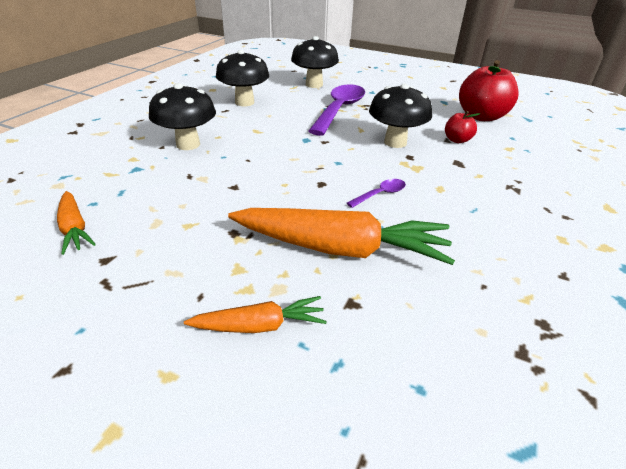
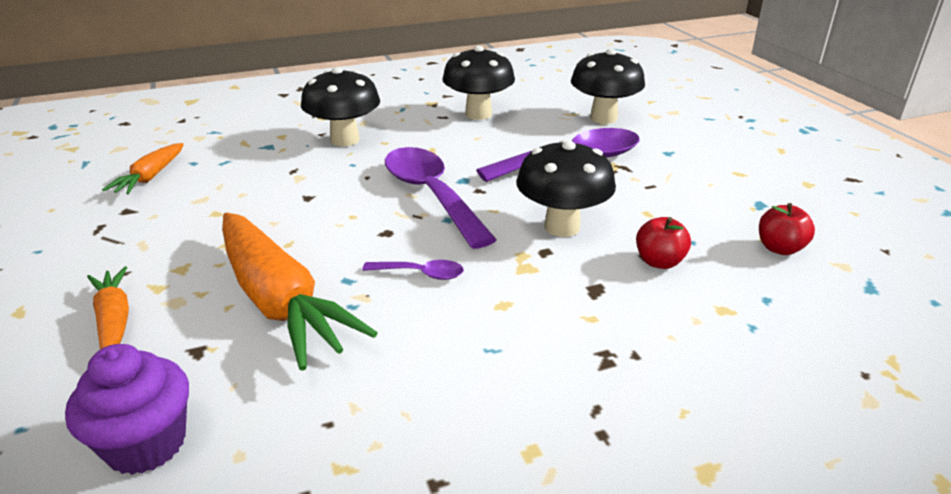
camera: 45 degrees right, 5 degrees down
orange carrot [184,296,327,333] -> orange carrot turned 150 degrees counterclockwise [87,267,129,350]
red apple [459,60,519,121] -> red apple [759,203,815,255], size x0.50
none -> purple cupcake [65,344,189,475]
none -> purple spoon [385,147,497,249]

